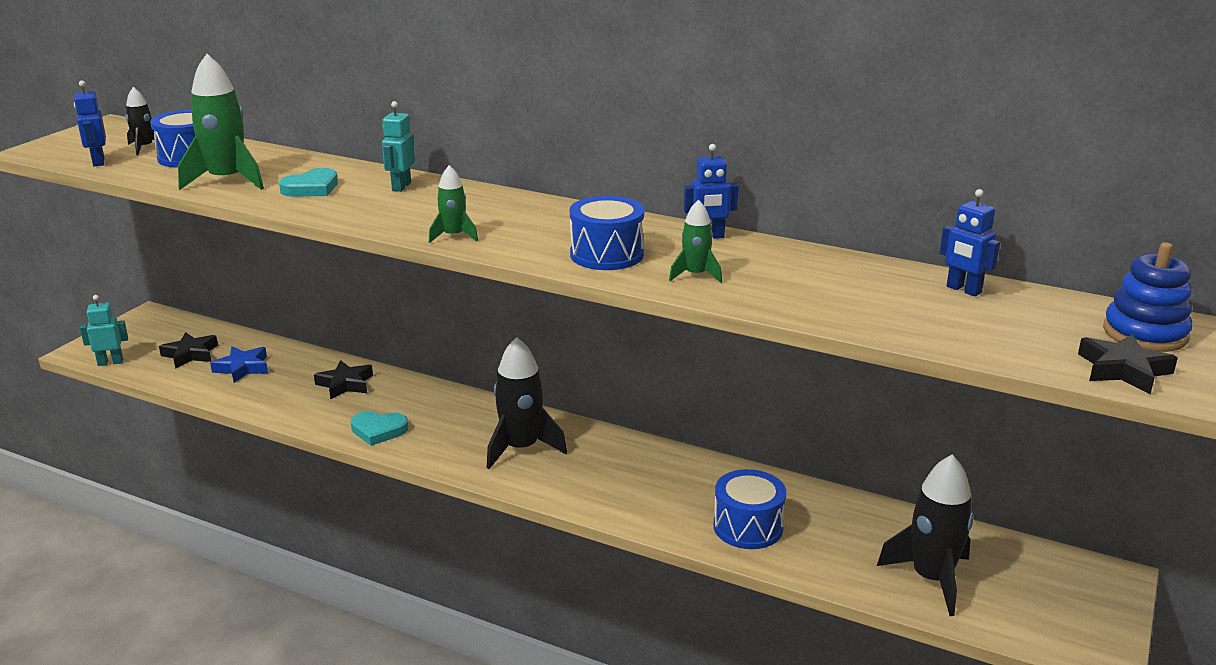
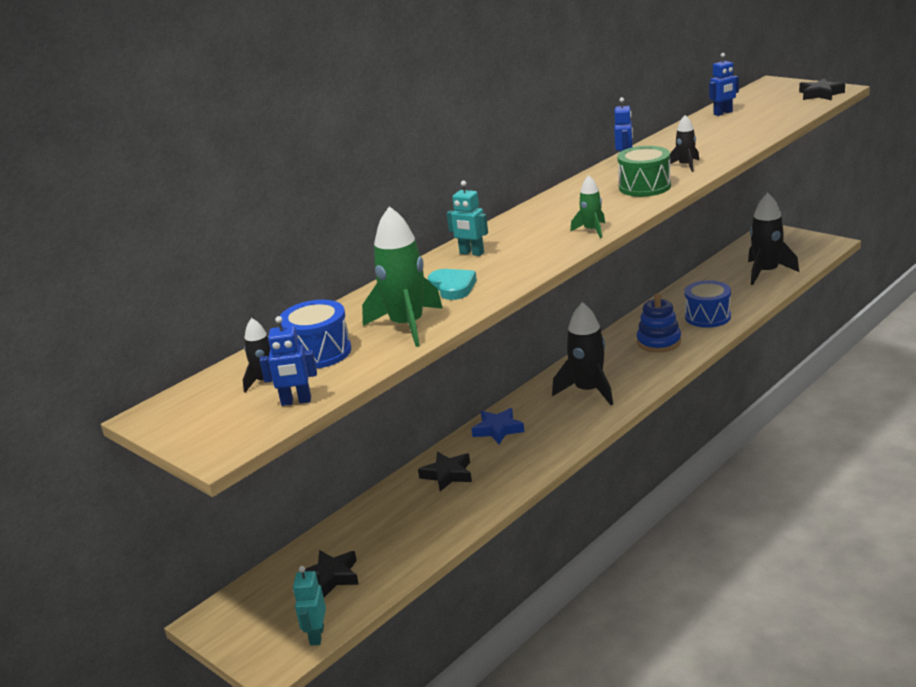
camera: 70 degrees left, 0 degrees up
blue star [210,347,268,383] -> blue star moved to [471,408,524,445]
turquoise heart [351,411,408,446] -> none
blue drum [570,196,644,270] -> green drum [617,146,671,197]
green rocket [669,200,722,283] -> black rocket [670,115,699,172]
blue stacking toy [1103,242,1193,352] -> blue stacking toy moved to [637,293,681,353]

